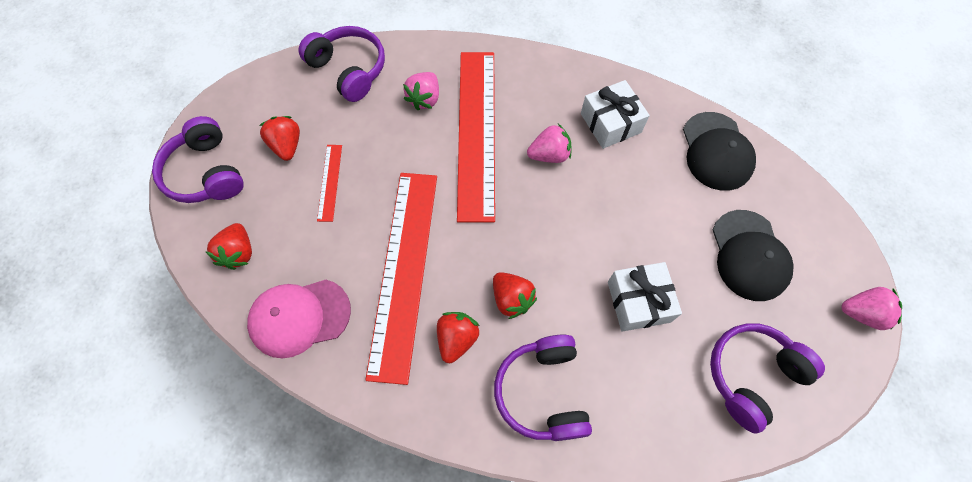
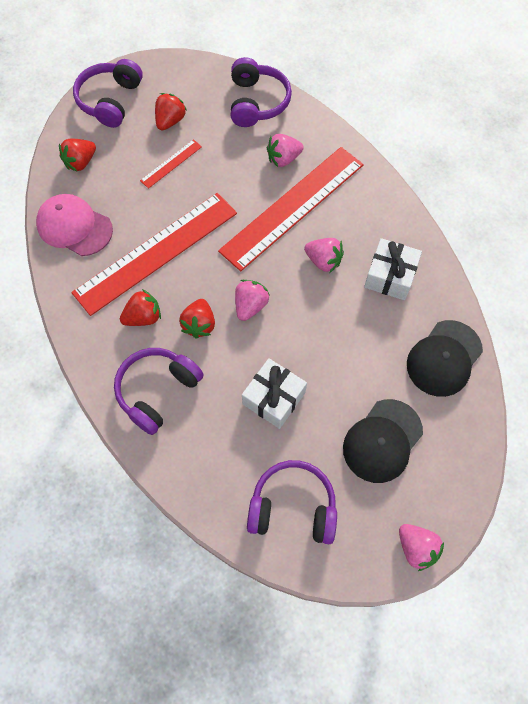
camera: 45 degrees right, 0 degrees up
none -> pink strawberry [235,280,269,321]

